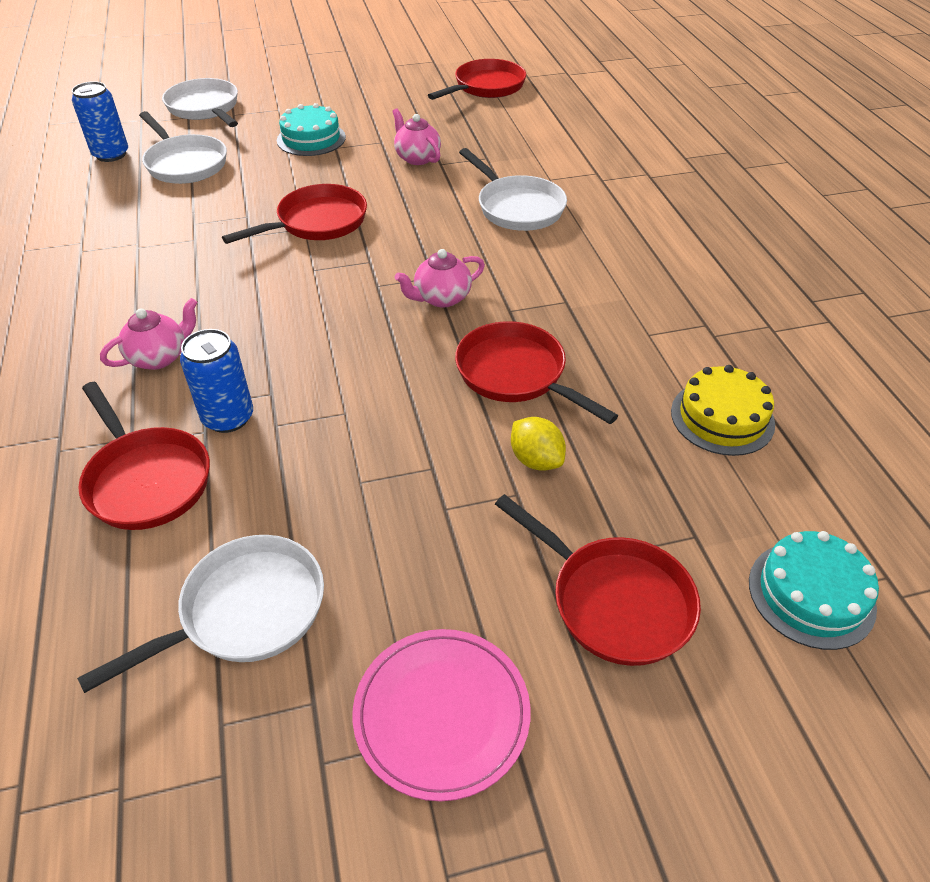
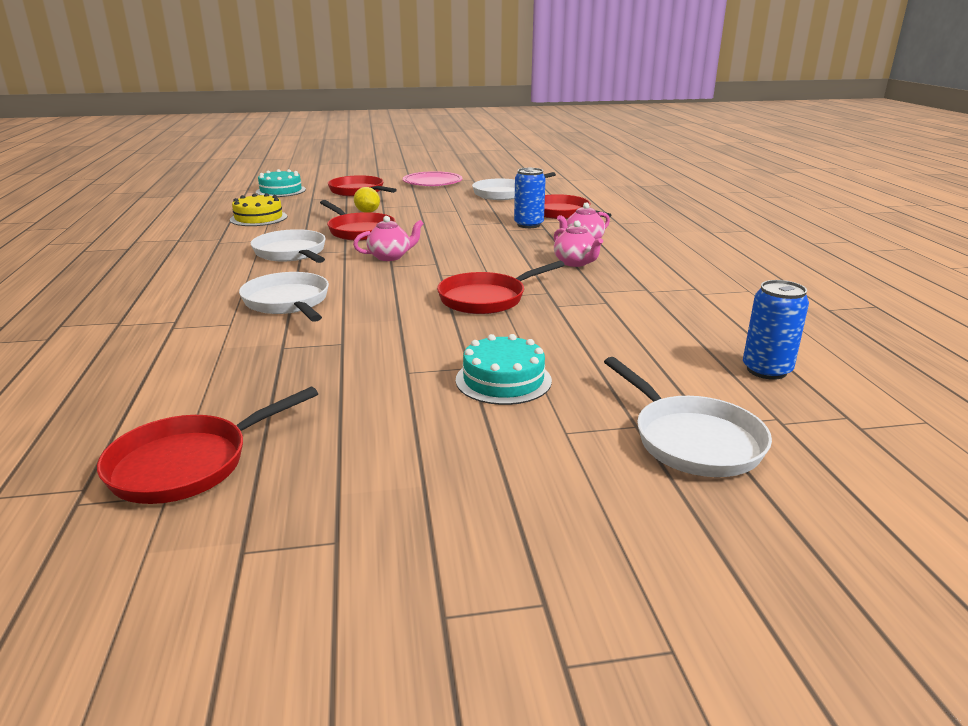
camera: 175 degrees left, 20 degrees down
white pan [139,111,227,184] -> white pan moved to [251,229,326,263]
pink teapot [392,108,441,165] -> pink teapot moved to [554,220,603,267]

